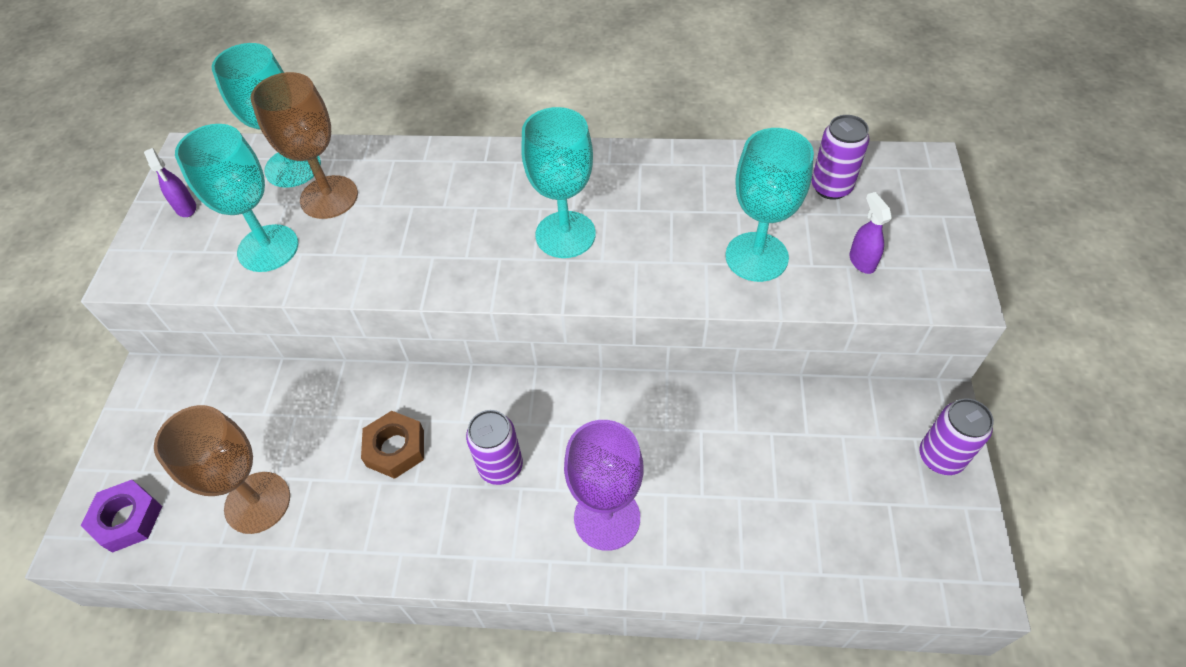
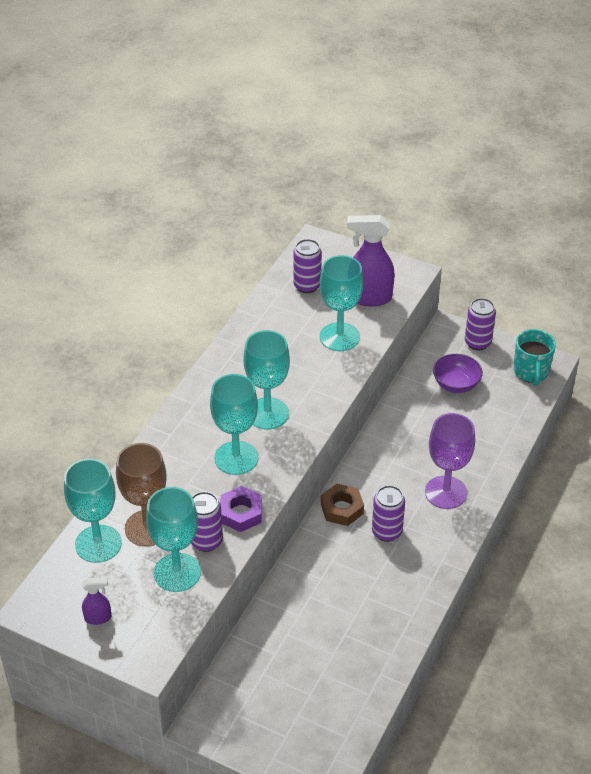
camera: 70 degrees left, 10 degrees down
purple nut [81,480,162,553] -> purple nut moved to [220,486,262,532]
brown goblet [154,405,290,534] -> none
brown nut [361,411,424,479] -> brown nut moved to [321,484,364,526]
purple spray bottle [849,192,892,274] -> purple spray bottle [347,215,395,307], size x2.03
none -> purple can [191,492,223,552]
none -> turquoise goblet [210,374,258,475]
none -> purple bowl [433,354,483,393]
none -> turquoise mug [514,329,556,386]

